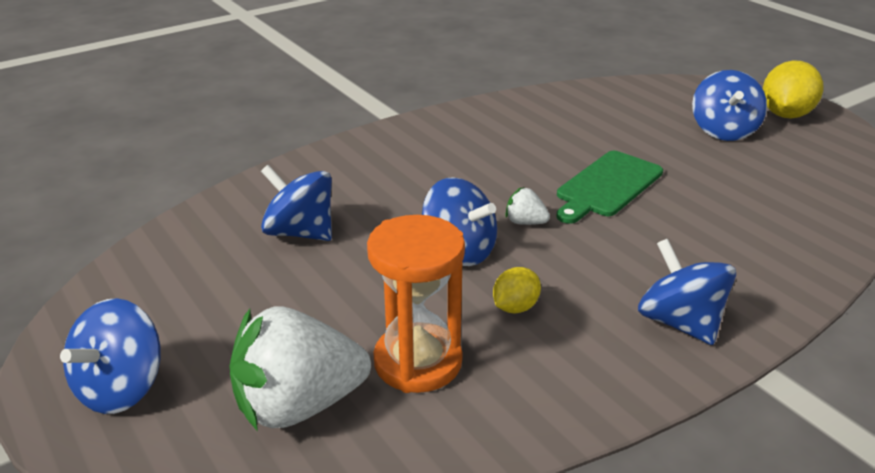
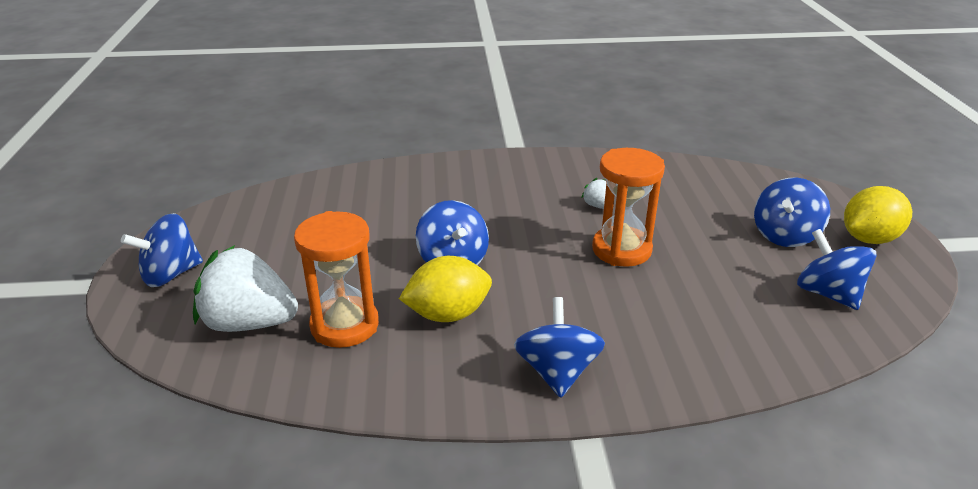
camera: 30 degrees right, 0 degrees up
blue spinning top [261,165,332,241] -> blue spinning top moved to [797,229,877,310]
yellow lemon [493,267,541,313] -> yellow lemon [399,256,492,322], size x1.79
white strawberry [505,187,550,225] -> white strawberry moved to [581,178,607,209]
green cutting board [557,151,663,224] -> orange hourglass [592,148,665,267]

